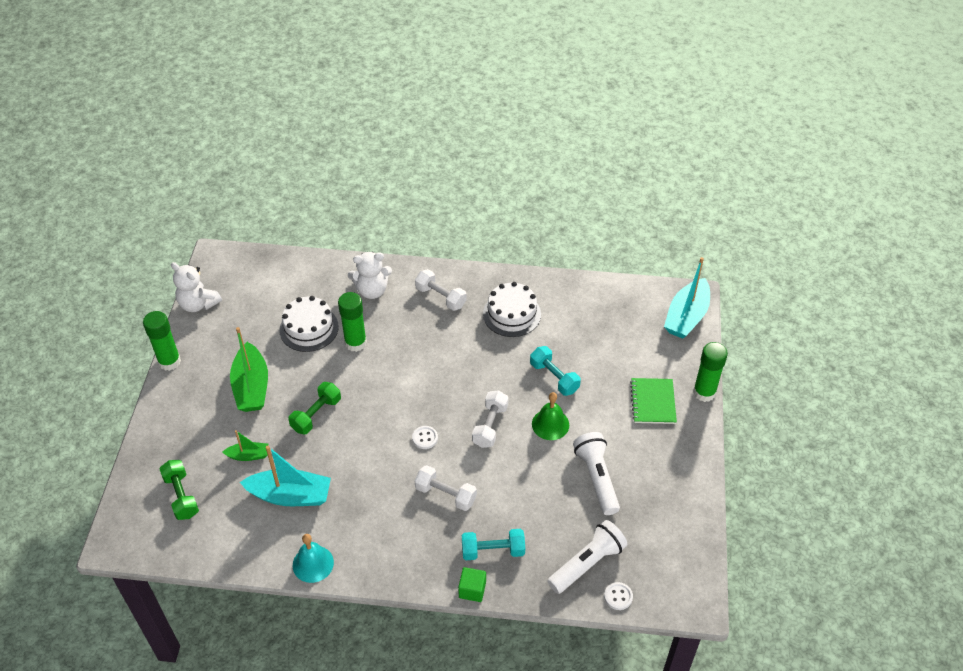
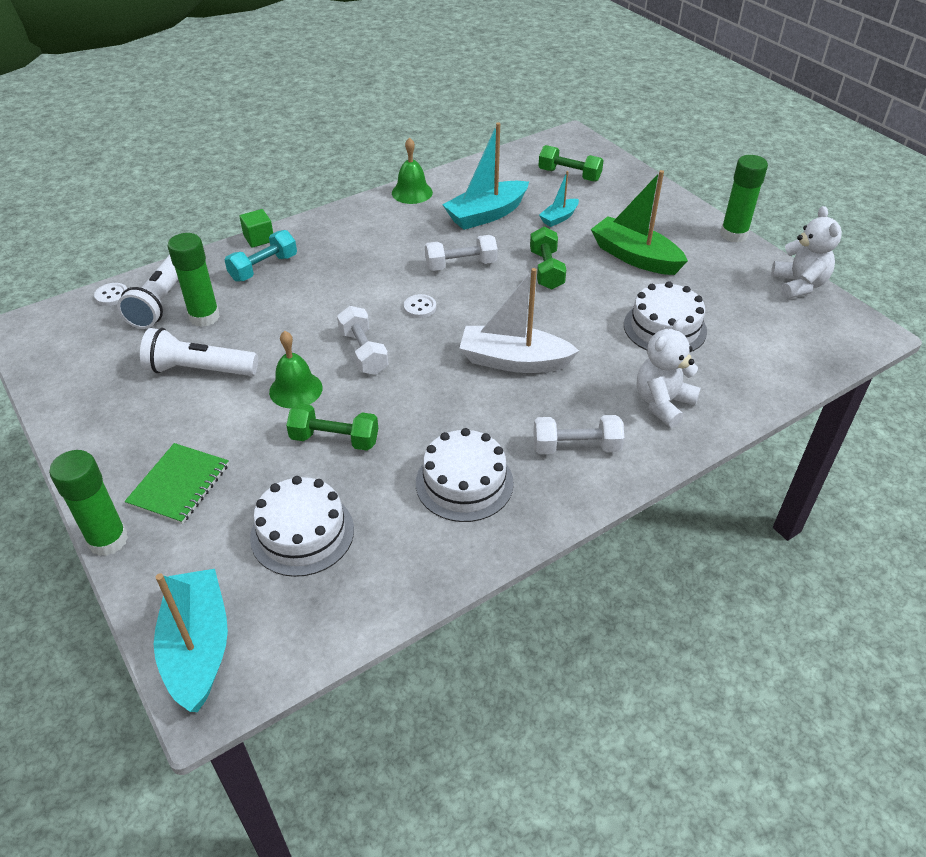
camera: 140 degrees right, 5 degrees down
white teddy bear [171,262,222,312] -> white teddy bear turned 90 degrees clockwise [771,206,842,299]
green boat [223,430,268,461] -> turquoise boat [539,171,579,227]
turquoise bell [293,534,334,583] -> green bell [392,137,433,204]
green glue stick [338,292,367,352] -> green glue stick moved to [167,233,220,327]
white dumbbell [415,465,477,511] -> white dumbbell moved to [425,235,498,271]
turquoise dumbbell [530,346,581,396] -> green dumbbell [286,404,378,451]
white flashlight [573,432,620,515] -> white flashlight turned 150 degrees clockwise [140,328,258,376]
green notebook [630,378,677,424] -> green notebook turned 60 degrees clockwise [125,443,229,524]
none -> white cake [250,476,354,577]
none -> white boat [459,268,579,373]

